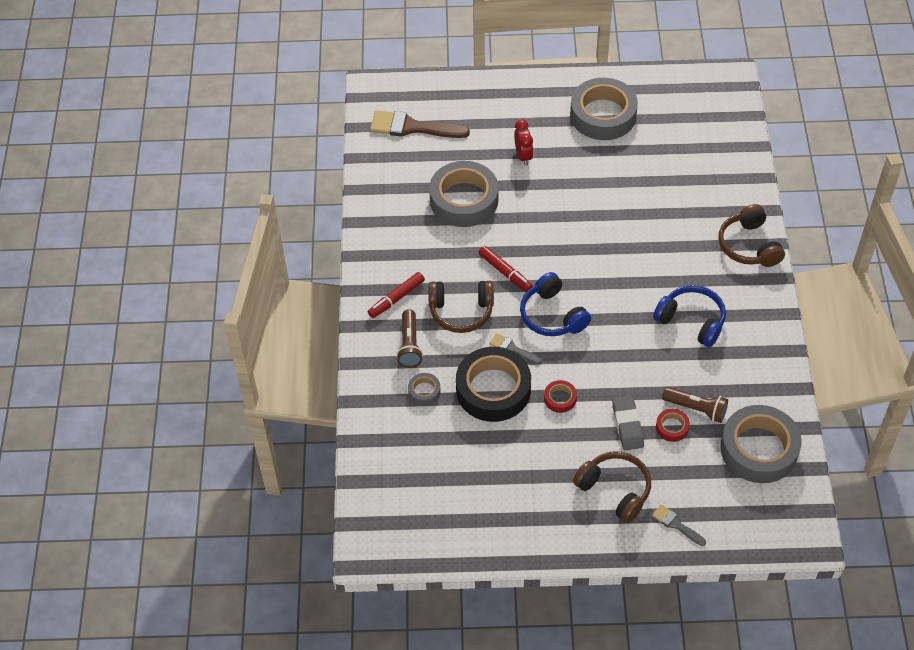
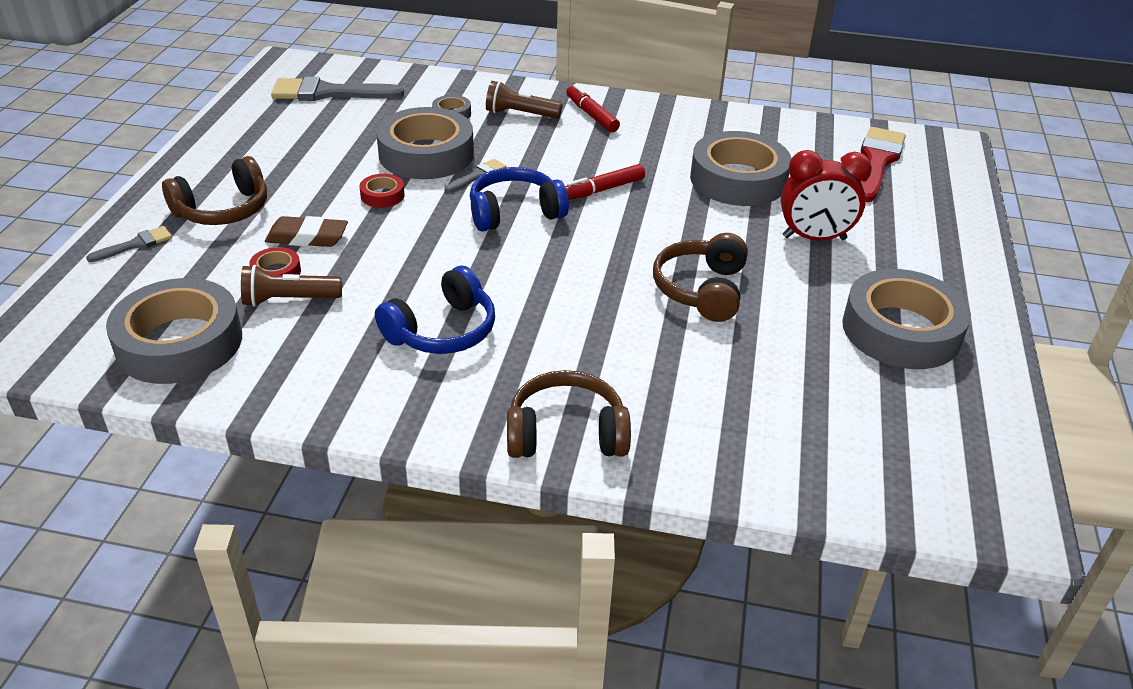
camera: 100 degrees right, 15 degrees down
brown brush [370,110,470,138] -> red brush [860,127,906,202]
brown headphones [428,281,494,333] -> brown headphones moved to [653,233,748,322]
black tape [456,347,531,422] -> grey tape [376,107,474,179]
red clock [514,119,533,166] -> red clock [781,150,872,240], size x1.53
grey eraser [612,395,644,450] -> brown eraser [265,216,348,247]
brown flashlight [662,387,728,423] -> brown flashlight turned 45 degrees clockwise [241,265,342,307]
none -> grey brush [271,77,404,101]

